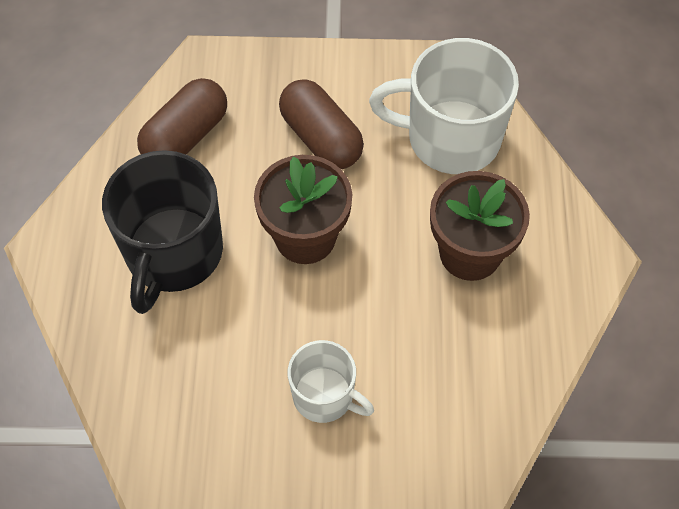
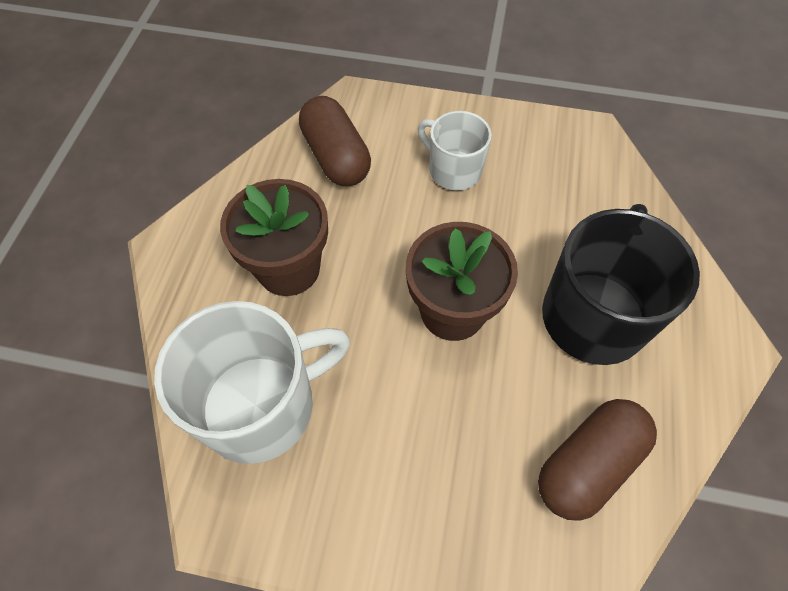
camera: 170 degrees left, 0 degrees up
brown capsule [279,79,364,169] -> brown capsule moved to [299,96,371,186]
white mug [369,38,519,174] -> white mug turned 45 degrees counterclockwise [154,301,350,464]

